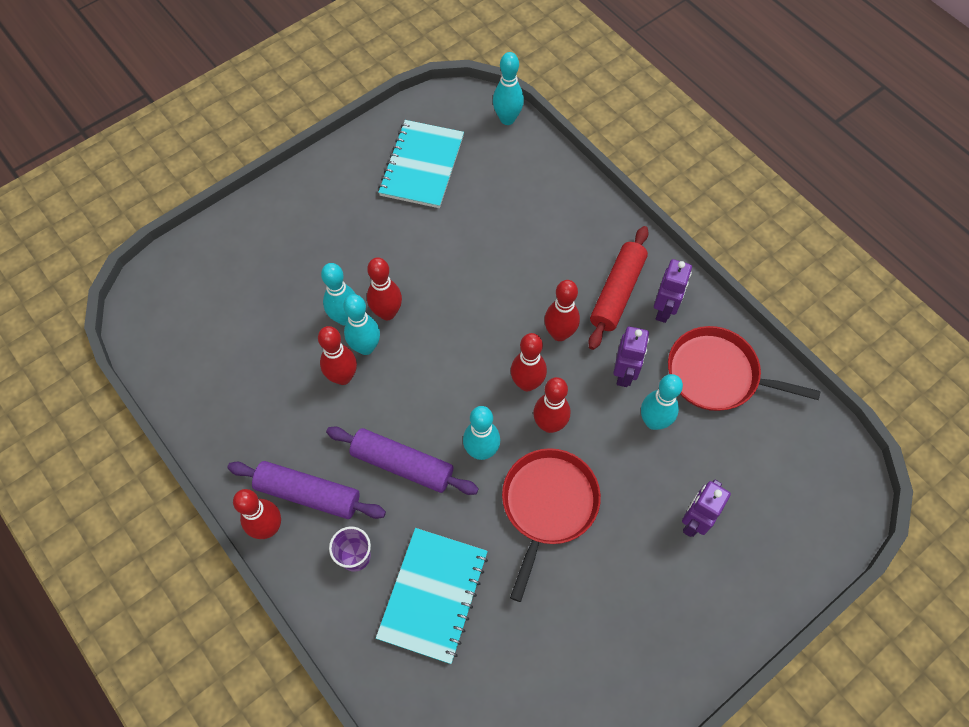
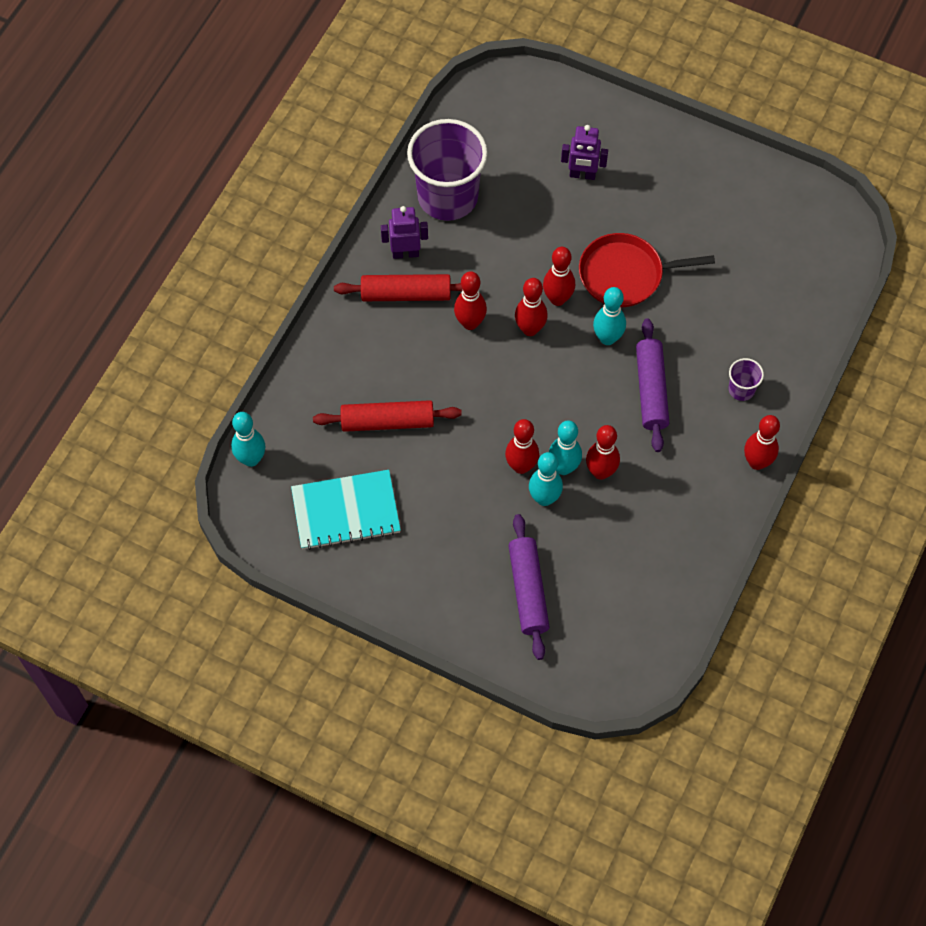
camera: 115 degrees left, 0 degrees up
purple rolling pin [227,461,386,519] -> purple rolling pin moved to [508,514,550,660]
turquoise notebook [376,528,488,664] -> none
purple robot [613,326,649,387] -> none
turquoise bowling pin [641,374,683,430] -> none
red pan [668,326,821,411] -> purple cup [407,119,488,221]
none -> red rolling pin [313,400,462,432]

